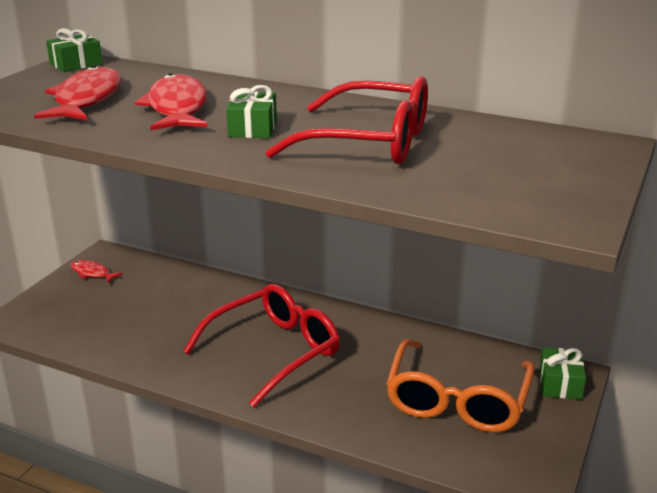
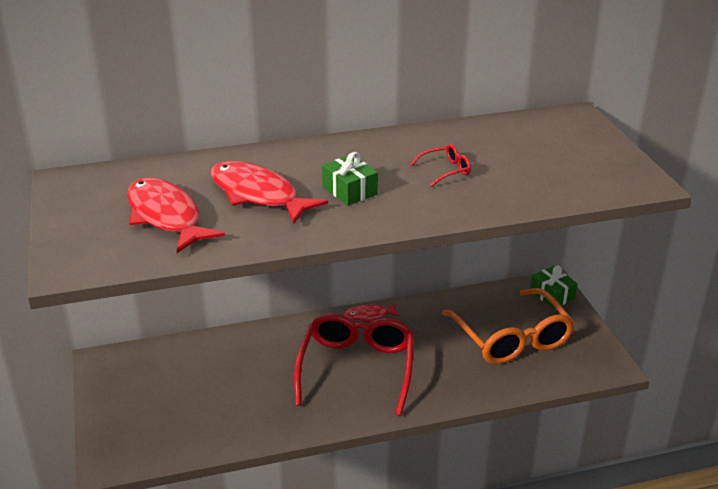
camera: 40 degrees left, 5 degrees up
green gift [46,28,103,72] -> none
red fish [71,260,123,284] -> red fish moved to [344,303,400,322]
red glasses [265,76,428,164] -> red glasses [410,144,471,187], size x0.41

